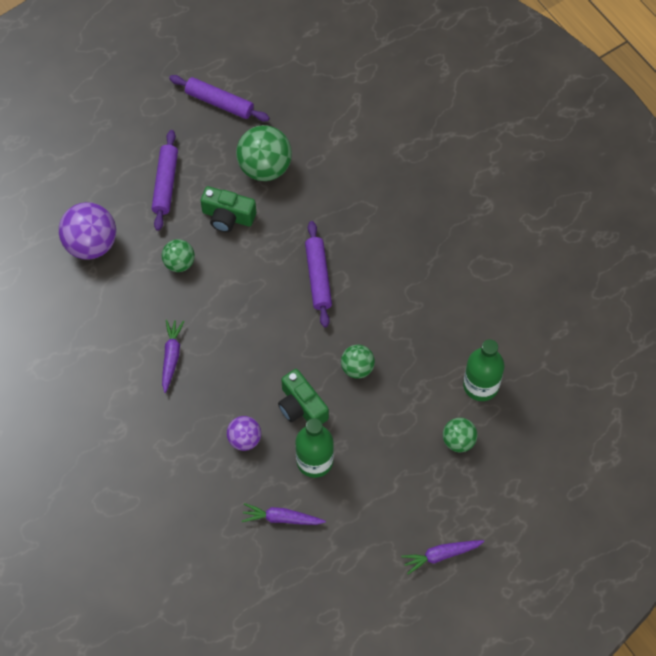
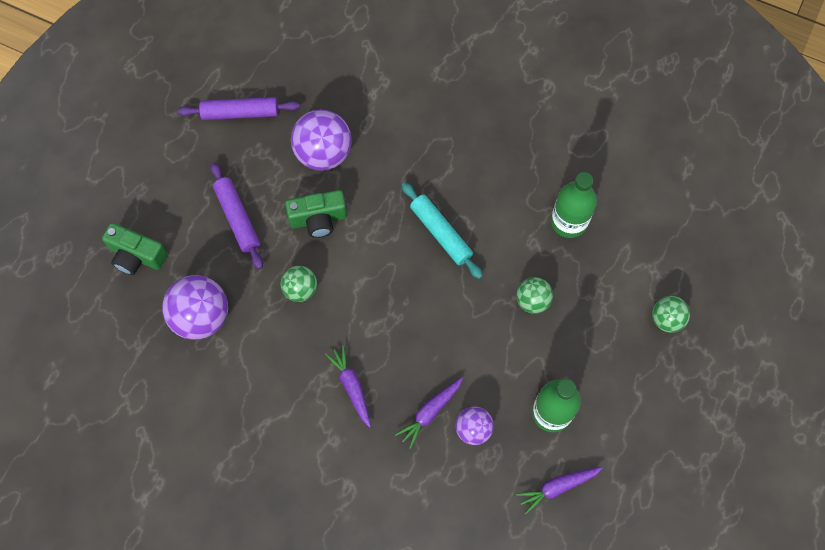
camera: 30 degrees left, 5 degrees up
green ball [236,125,292,181] -> purple ball [291,110,352,171]
green camera [278,369,329,424] -> green camera moved to [102,223,168,275]
purple rolling pin [305,221,332,327] -> turquoise rolling pin [402,182,483,279]
purple carrot [401,540,484,574] -> purple carrot moved to [395,377,463,449]
green bottle [463,339,504,401] -> green bottle moved to [551,172,597,238]

